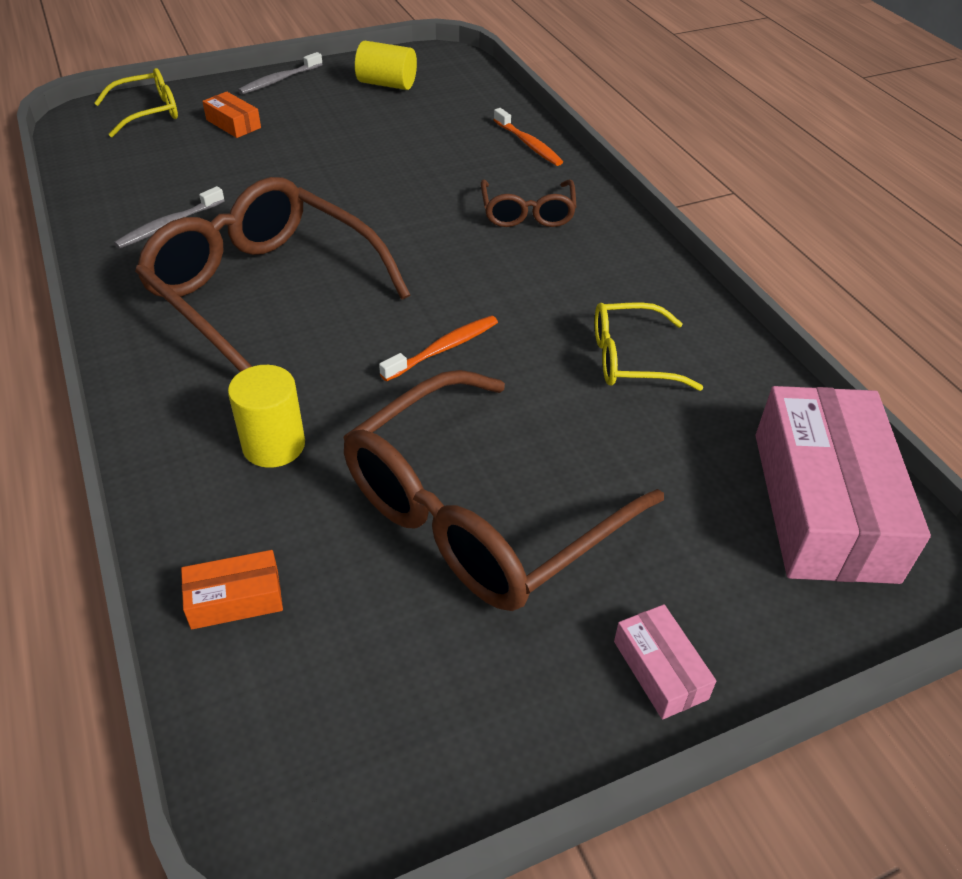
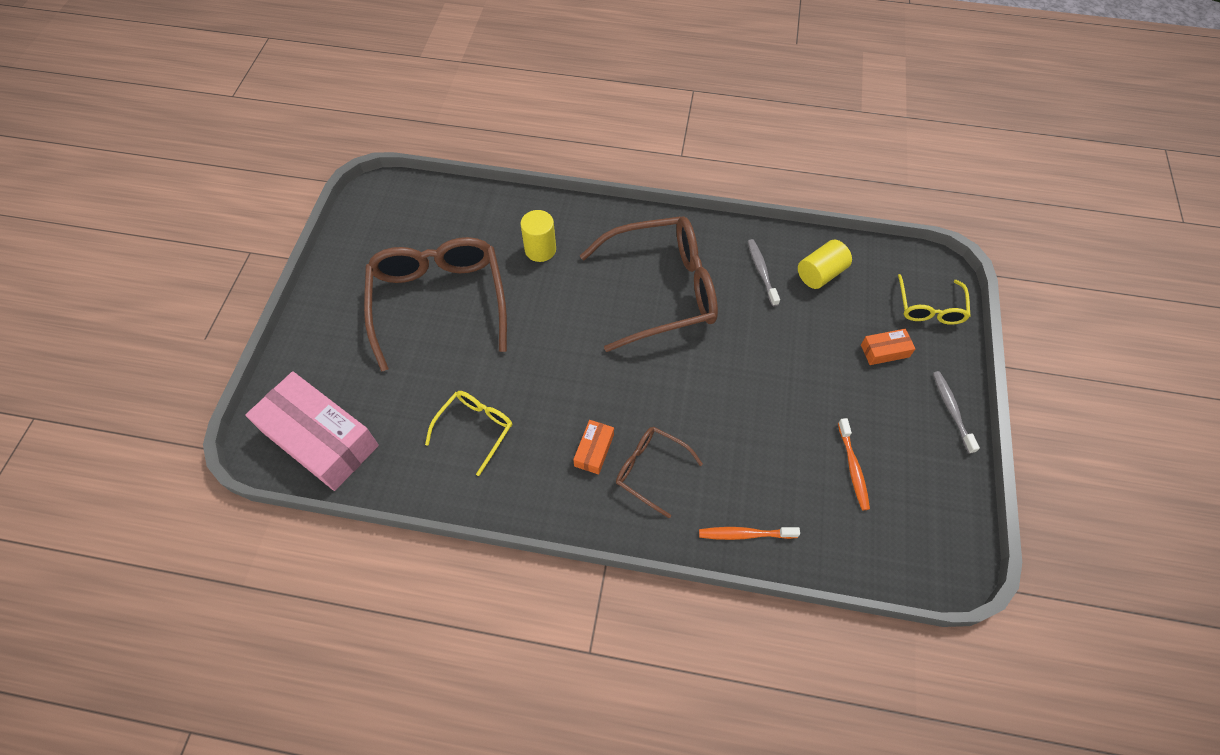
camera: 125 degrees right, 15 degrees up
orange box [181,550,283,629] -> orange box moved to [573,420,614,475]
yellow cylinder [355,41,417,90] -> yellow cylinder moved to [798,240,852,289]
orange toothbrush [379,315,498,381] -> orange toothbrush moved to [838,418,870,510]
pink box [614,604,716,720] -> none

